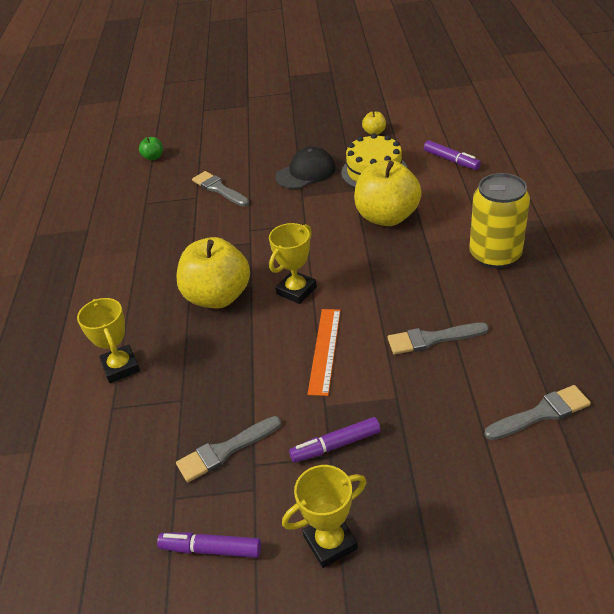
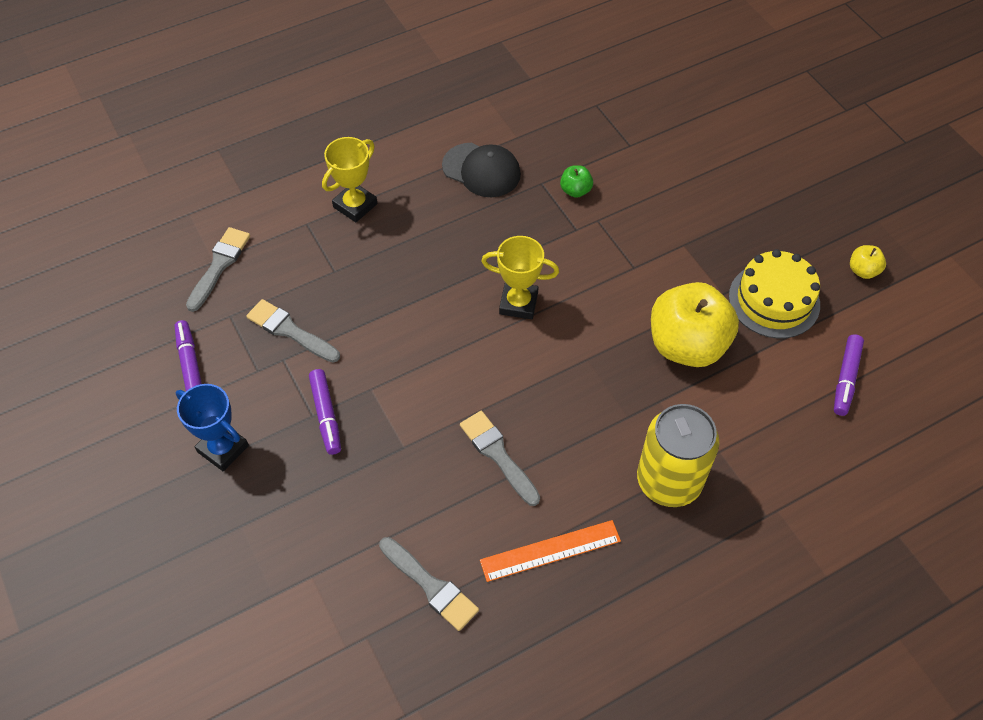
camera: 60 degrees right, 15 degrees up
green apple [139,137,163,160] -> green apple moved to [560,165,593,198]
yellow apple [176,237,250,308] -> none
grey brush [192,171,249,207] -> grey brush moved to [186,227,250,312]
black cap [275,147,336,189] -> black cap moved to [442,143,521,197]
yellow trophy [282,465,366,568] -> blue trophy [176,384,249,472]
purple marker [289,417,381,463] -> purple marker turned 150 degrees counterclockwise [309,369,341,455]
orange ruler [307,309,341,396] -> orange ruler moved to [480,520,621,582]

